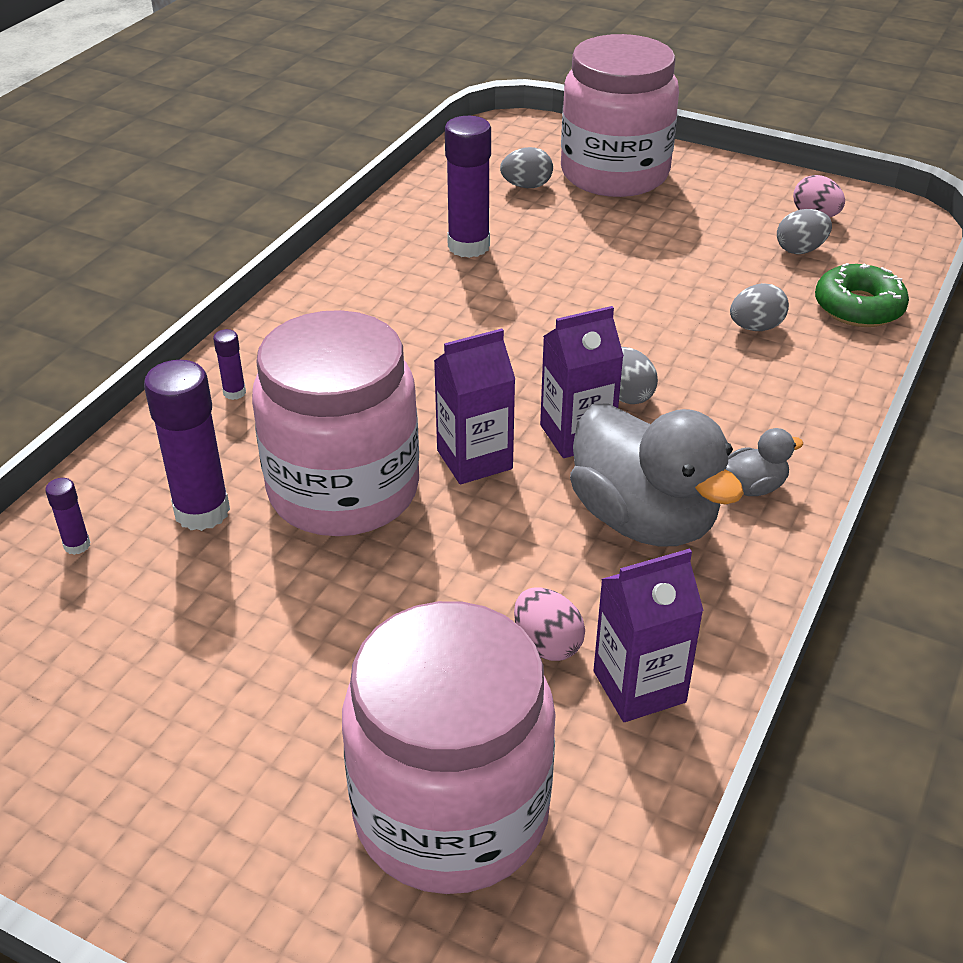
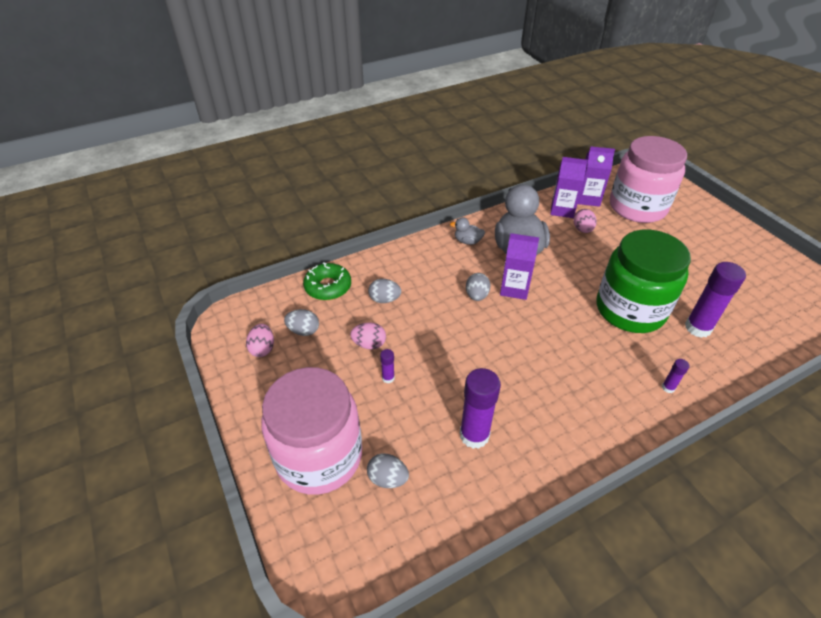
camera: 145 degrees left, 5 degrees up
purple glue stick [45,478,90,555] -> purple glue stick moved to [380,349,395,383]
pink jar [252,310,419,536] -> green jar [596,230,691,333]
purple carton [434,328,515,484] -> purple carton moved to [578,146,615,207]
none -> pink egg [350,322,386,349]

